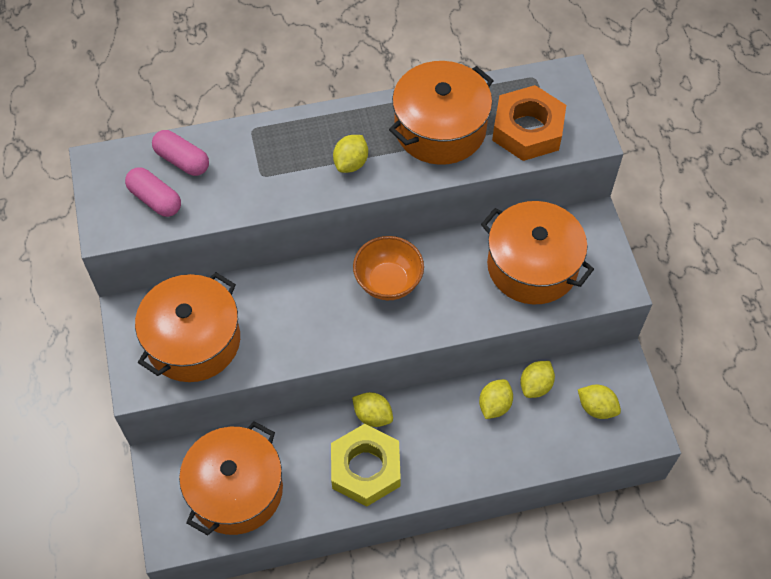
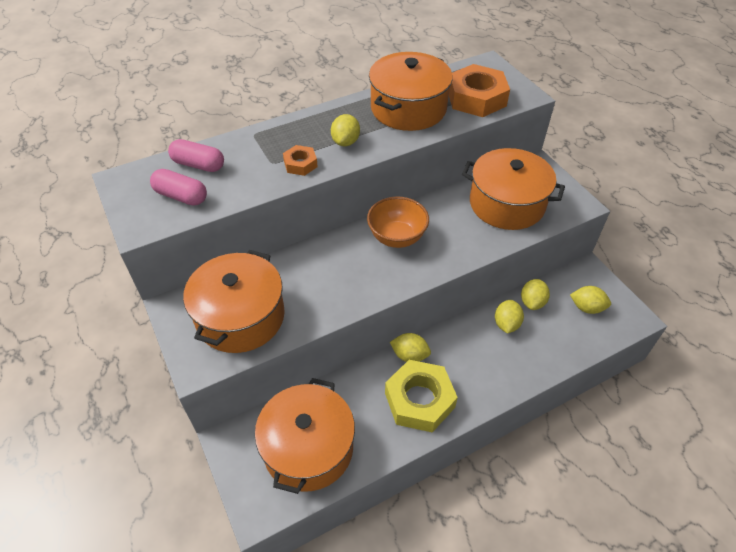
camera: 15 degrees left, 10 degrees down
none -> orange nut [283,145,318,176]

